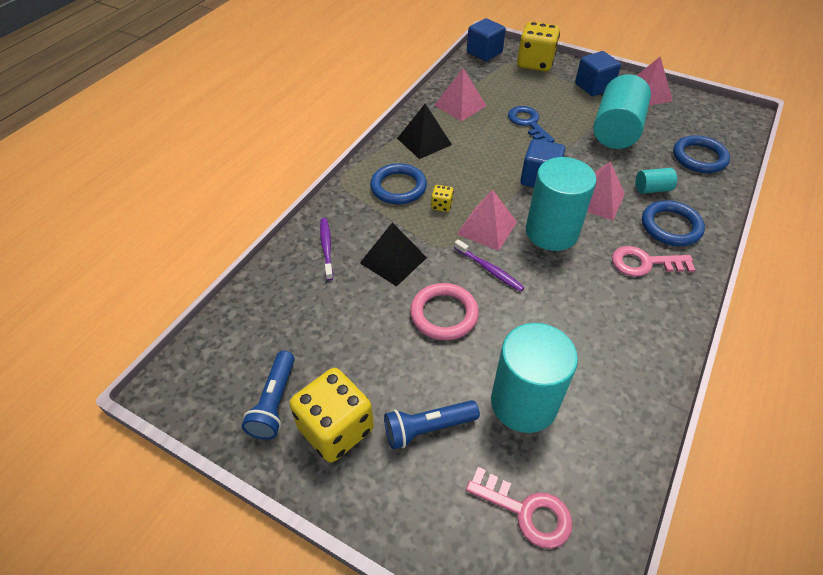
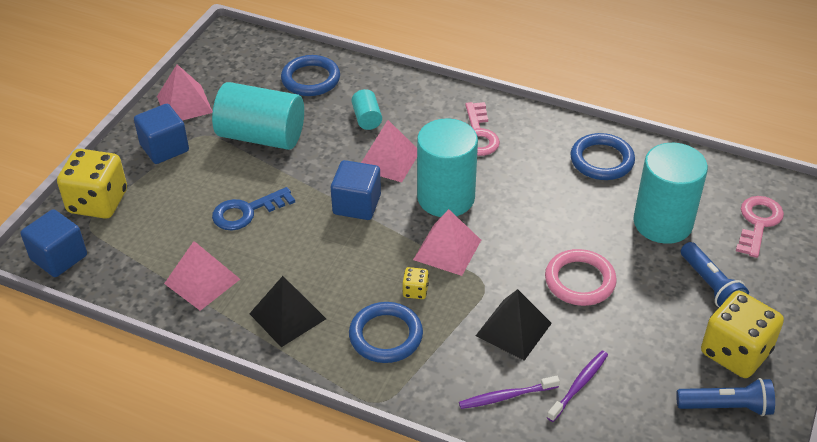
camera: 95 degrees left, 5 degrees down
purple toothbrush [454,239,525,292] -> purple toothbrush moved to [547,351,608,422]
blue ring [642,201,705,246] -> blue ring moved to [570,133,635,180]

